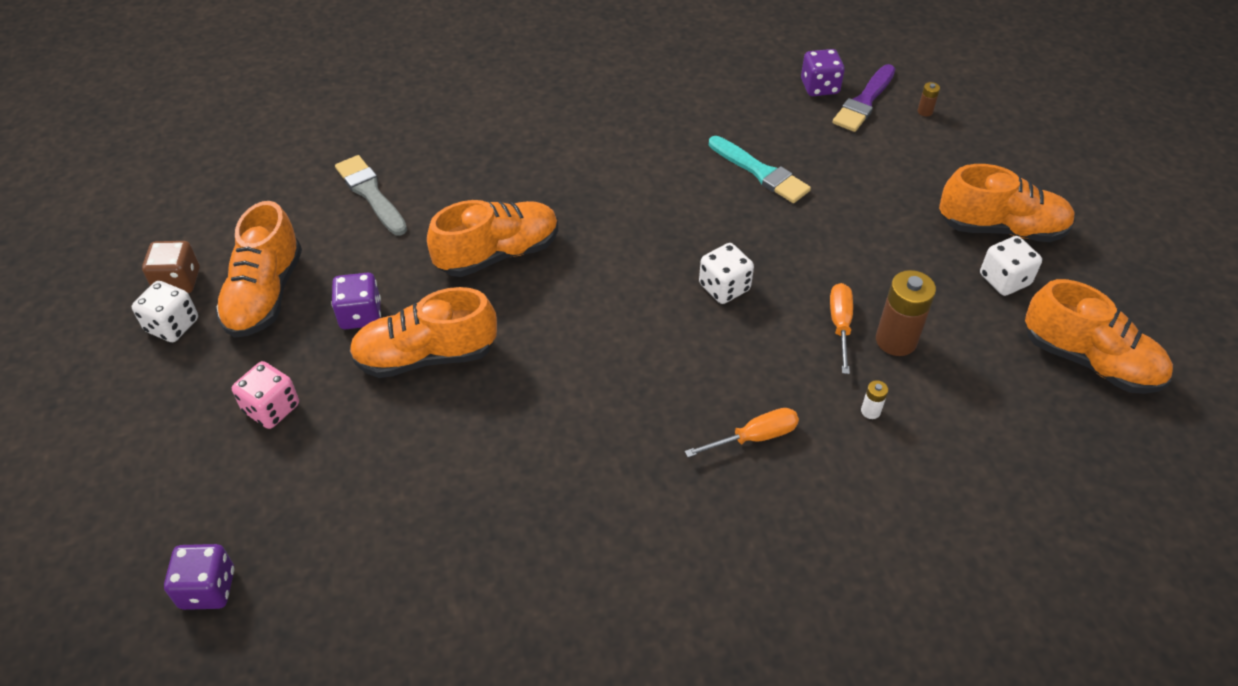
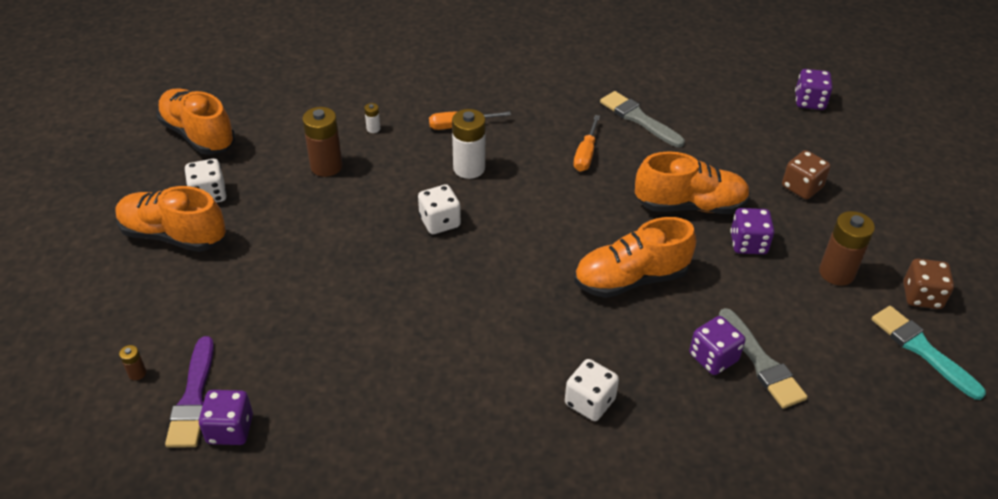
camera: 170 degrees left, 5 degrees down
white dice [132,281,198,342] -> white dice moved to [565,359,619,421]
orange shoe [215,201,302,338] -> brown battery [819,211,875,286]
pink dice [232,361,299,429] -> brown dice [782,150,831,200]
turquoise brush [709,136,811,203] -> turquoise brush moved to [871,306,986,400]
orange screwdriver [830,283,853,374] -> orange screwdriver moved to [574,115,600,171]
purple brush [833,64,895,132] -> purple brush turned 135 degrees clockwise [165,336,214,448]
none -> white battery [452,109,485,179]
none -> grey brush [600,91,685,147]
none -> purple dice [689,316,745,375]

